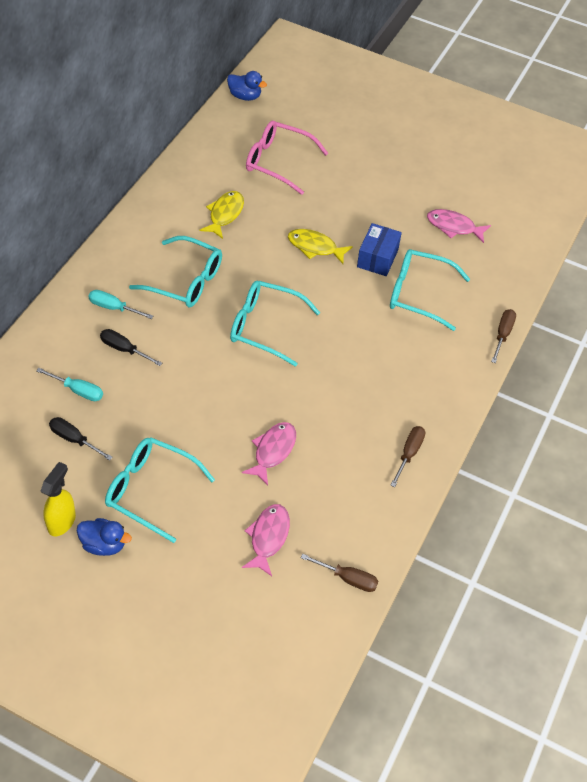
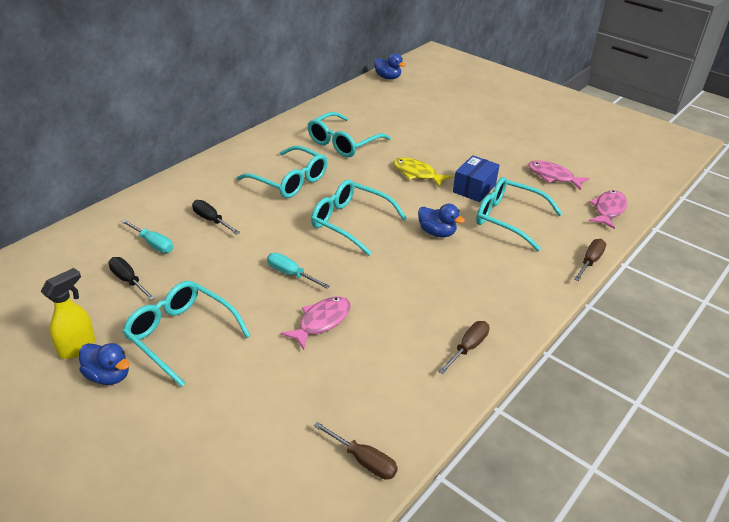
camera: 15 degrees right, 15 degrees down
turquoise screwdriver [88,290,153,319] -> turquoise screwdriver moved to [267,253,330,289]
yellow fish [200,191,244,239] -> turquoise glasses [308,112,391,157]
pink fish [242,504,290,576] -> pink fish moved to [589,190,627,229]
pink glasses [246,121,328,195] -> none
none -> blue duck [418,204,465,237]

